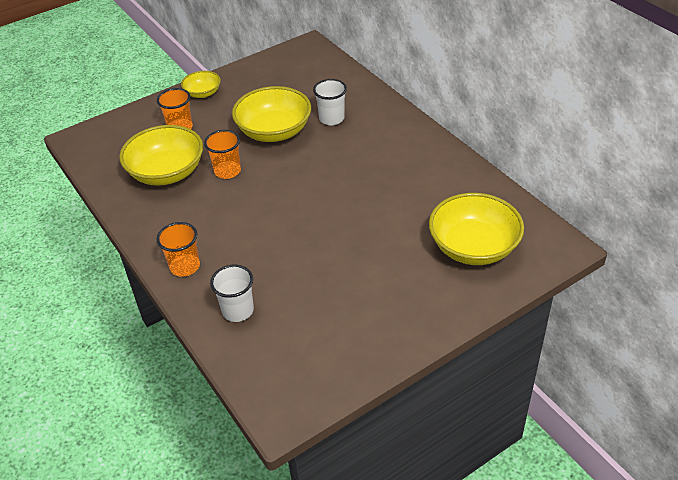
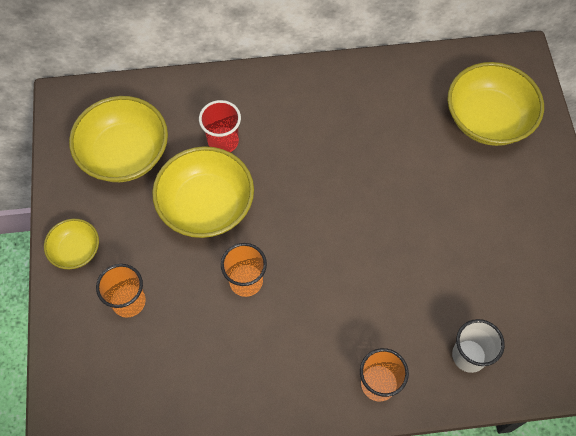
camera: 65 degrees left, 20 degrees up
yellow bowl [119,125,203,186] -> yellow bowl moved to [69,96,168,182]
white cup [313,79,347,126] -> red cup [199,100,241,152]

